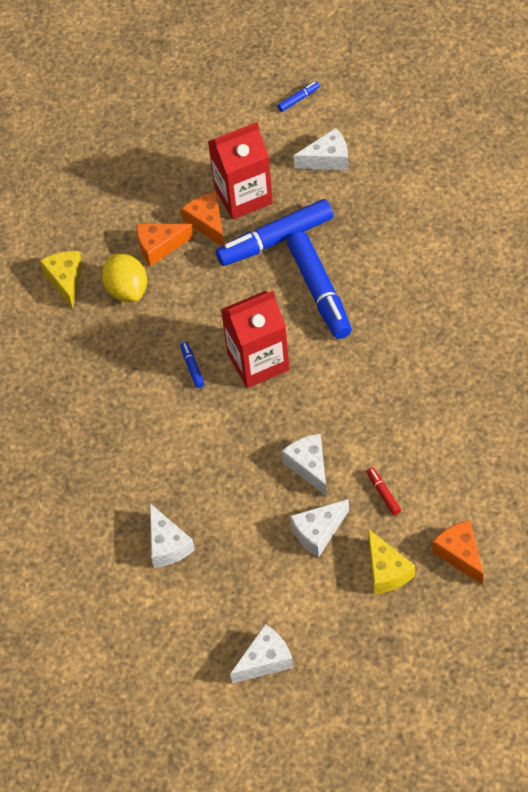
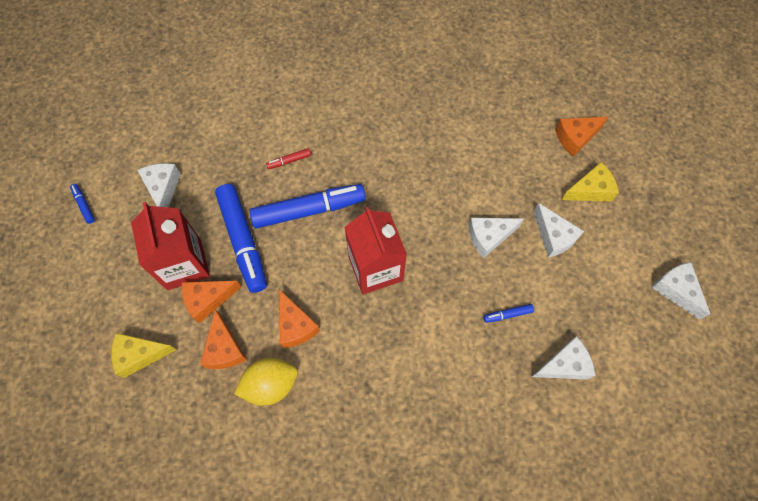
camera: 90 degrees left, 10 degrees up
yellow cheese [40,251,82,309] -> yellow cheese moved to [111,333,176,378]
blue marker [180,342,204,388] -> blue marker moved to [483,304,534,323]
red marker [367,468,401,515] -> red marker moved to [266,148,311,169]
none -> orange cheese [279,289,320,348]

